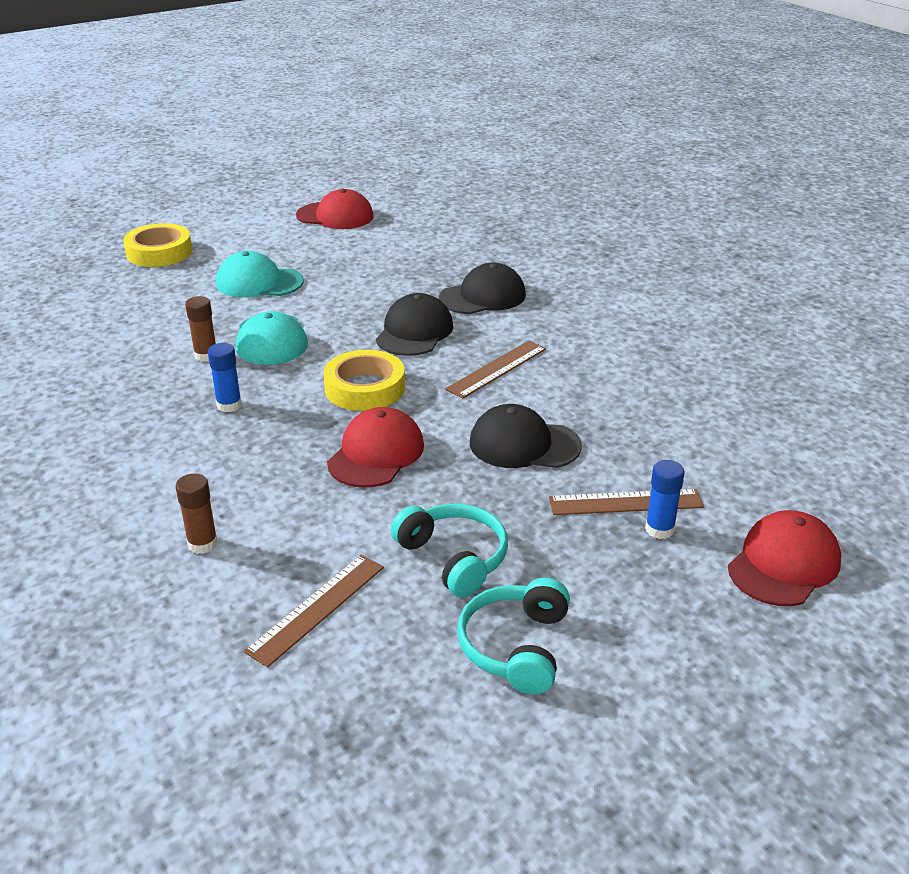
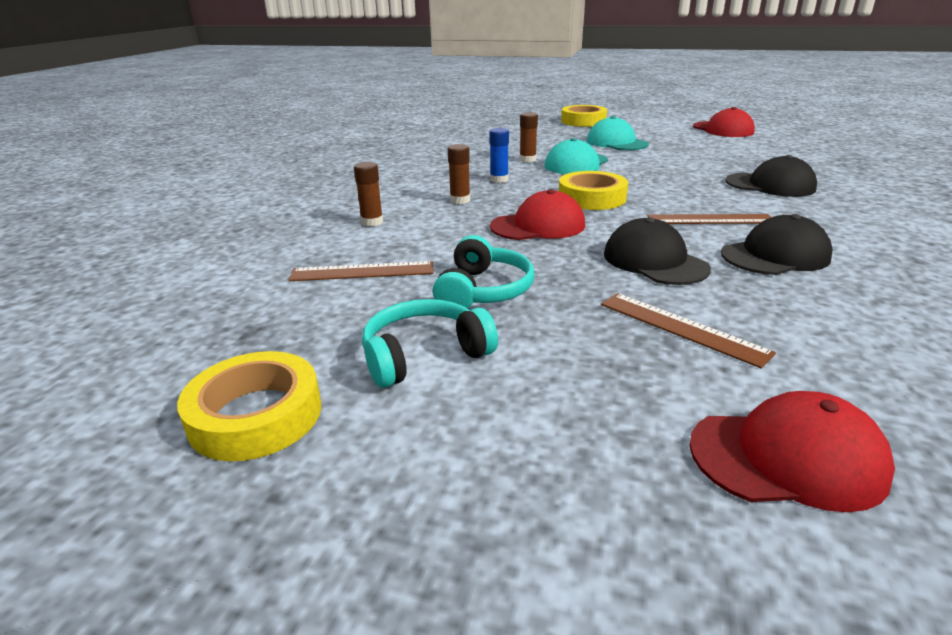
camera: 50 degrees right, 5 degrees down
black cap [376,293,453,356] -> black cap moved to [721,214,833,275]
blue glue stick [645,460,685,539] -> none
none -> yellow tape [177,351,321,461]
none -> brown glue stick [448,144,470,204]

